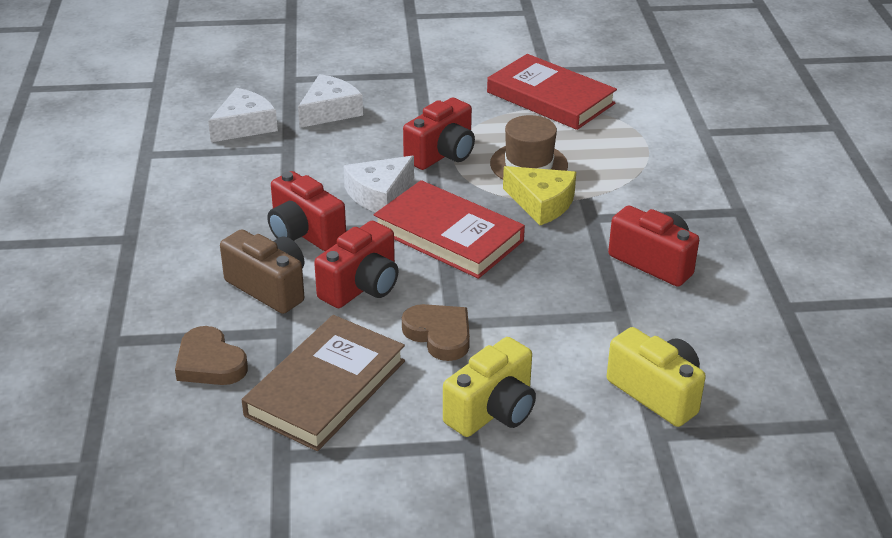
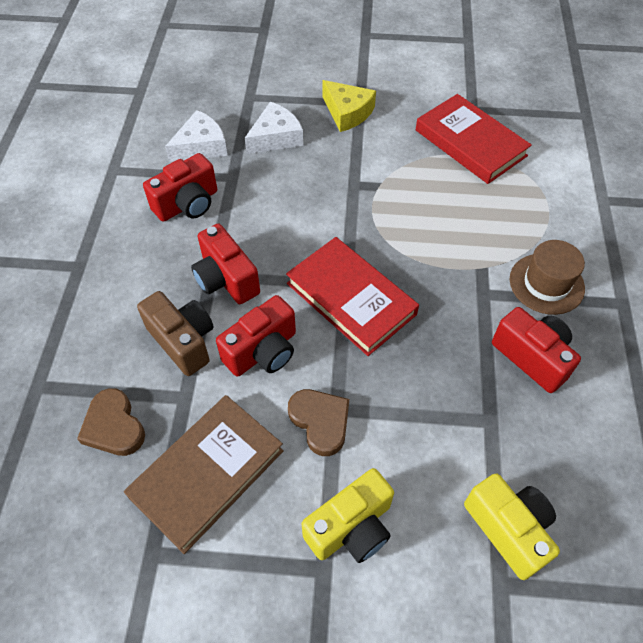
camera: 10 degrees right, 20 degrees up
white cheese [344,156,414,213] -> none
red camera [403,98,475,170] -> red camera moved to [143,153,217,222]
brown hat [490,115,568,180] -> brown hat moved to [510,240,585,315]
yellow cheese [503,166,576,225] -> yellow cheese moved to [323,80,376,132]

